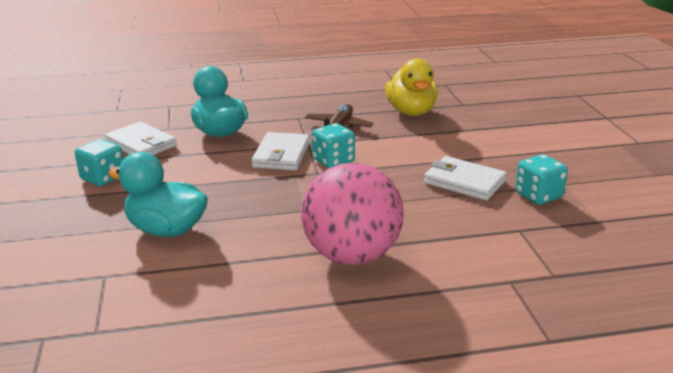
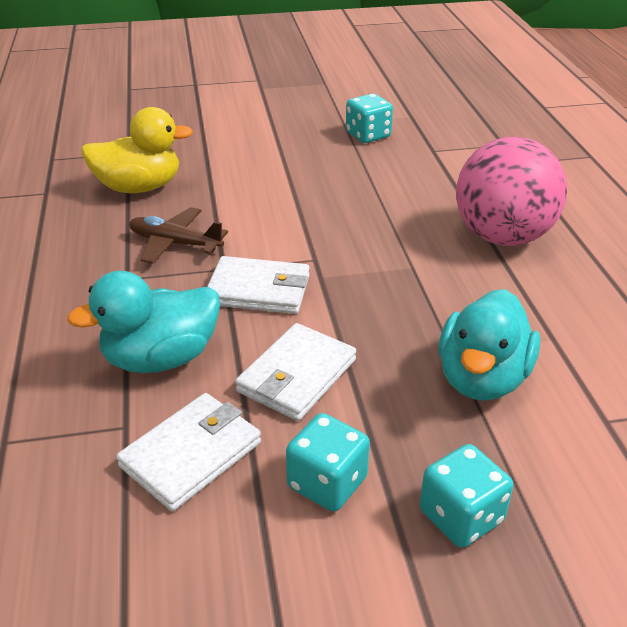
camera: 90 degrees left, 10 degrees up
turquoise dice [312,123,355,168] -> turquoise dice moved to [420,444,513,548]
white wallet [424,156,507,201] -> white wallet moved to [235,323,356,421]

